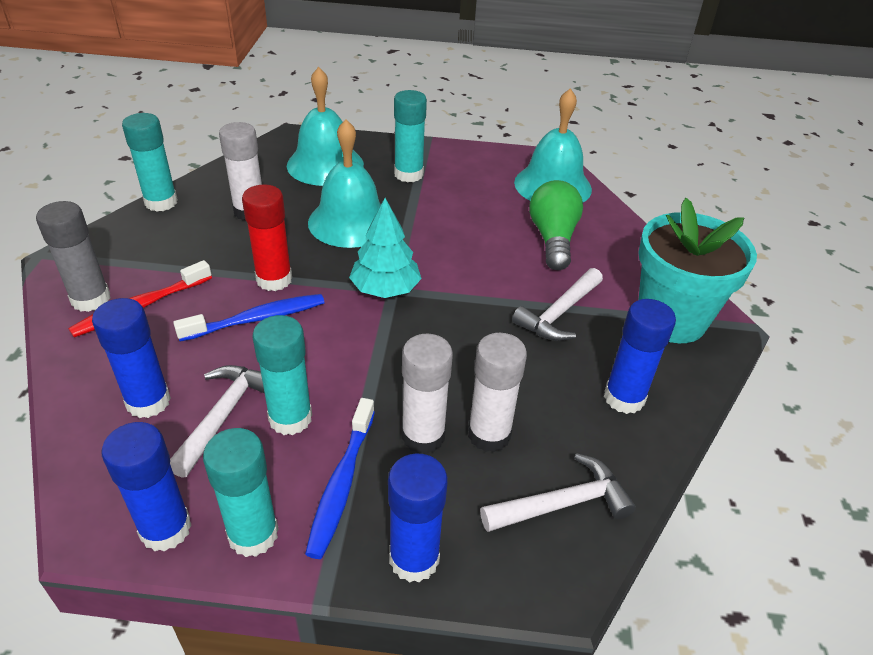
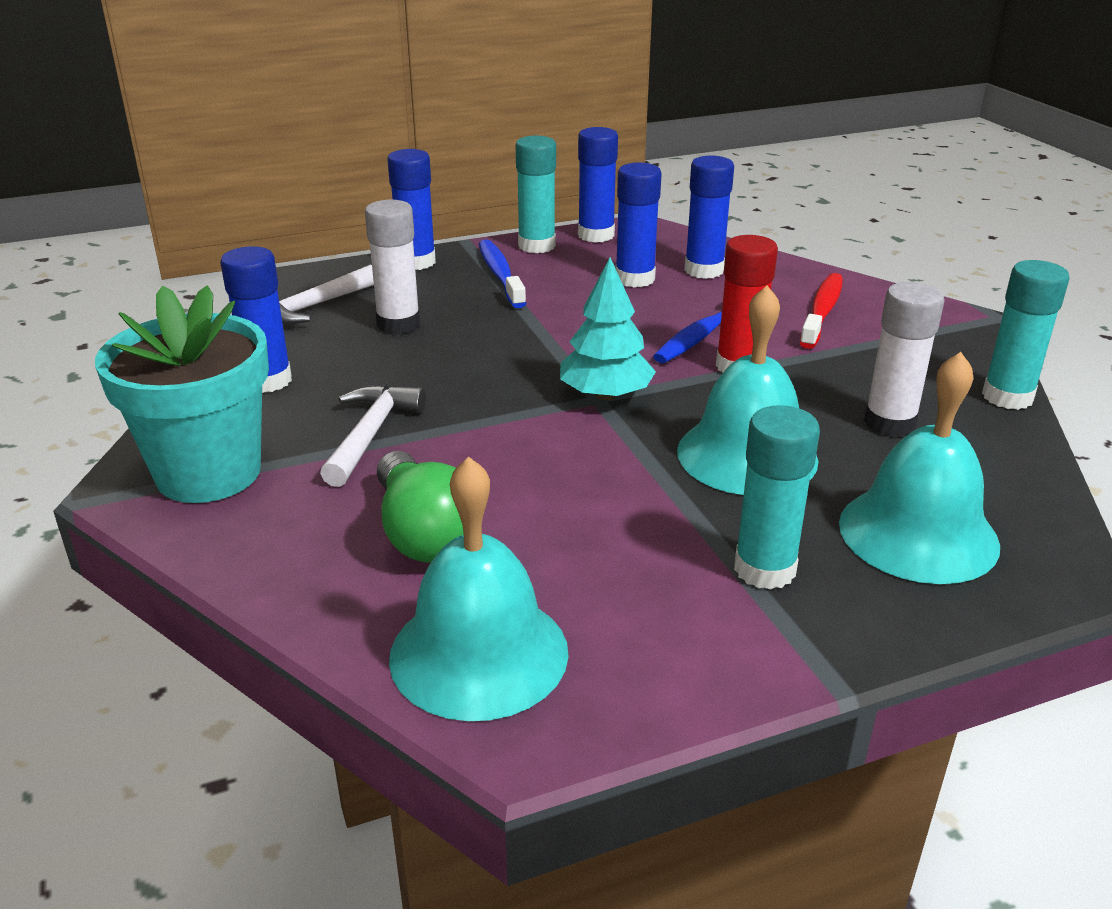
camera: 155 degrees right, 10 degrees down
grey glue stick [36,201,111,312] -> none
white hammer [170,365,265,478] -> blue glue stick [615,162,662,287]
turquoise glue stick [252,315,312,435] -> none
white glue stick [402,334,453,454] -> none

